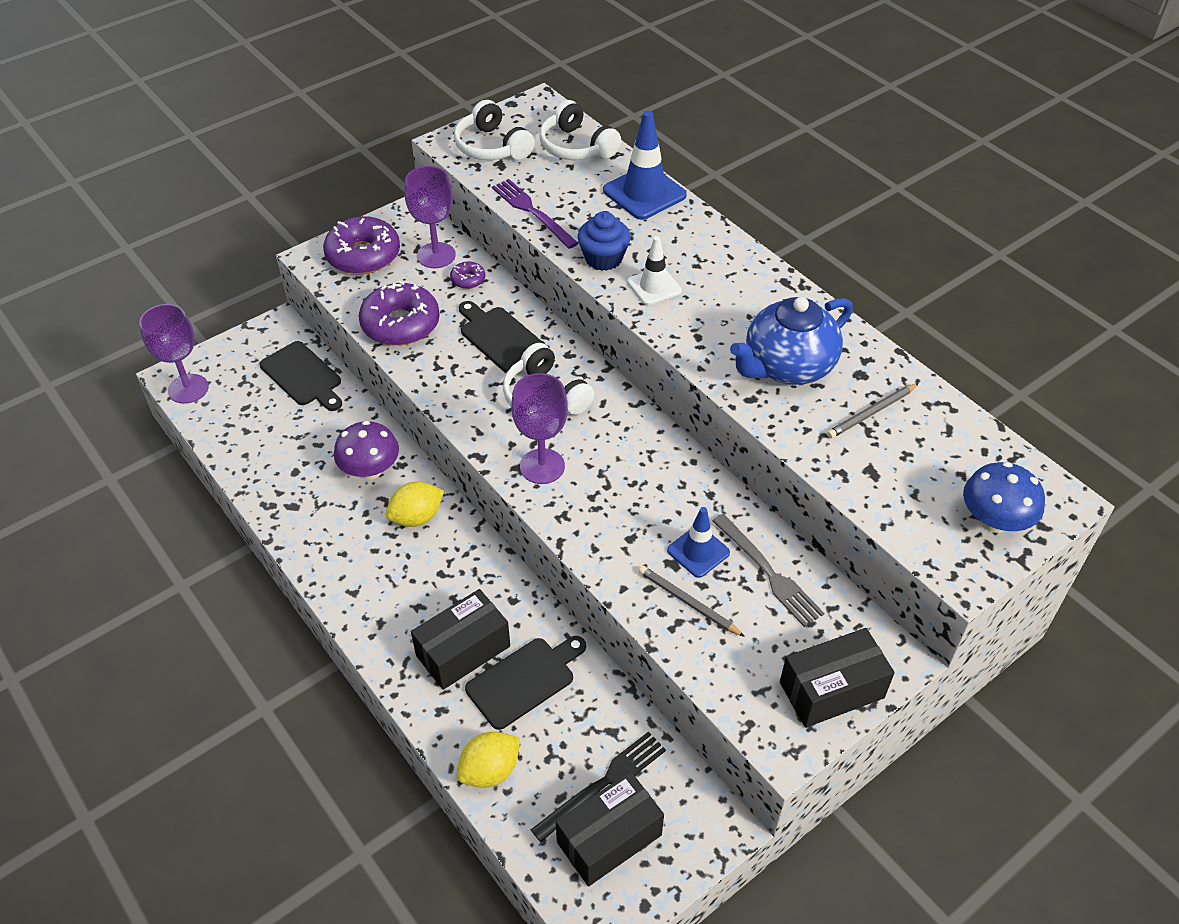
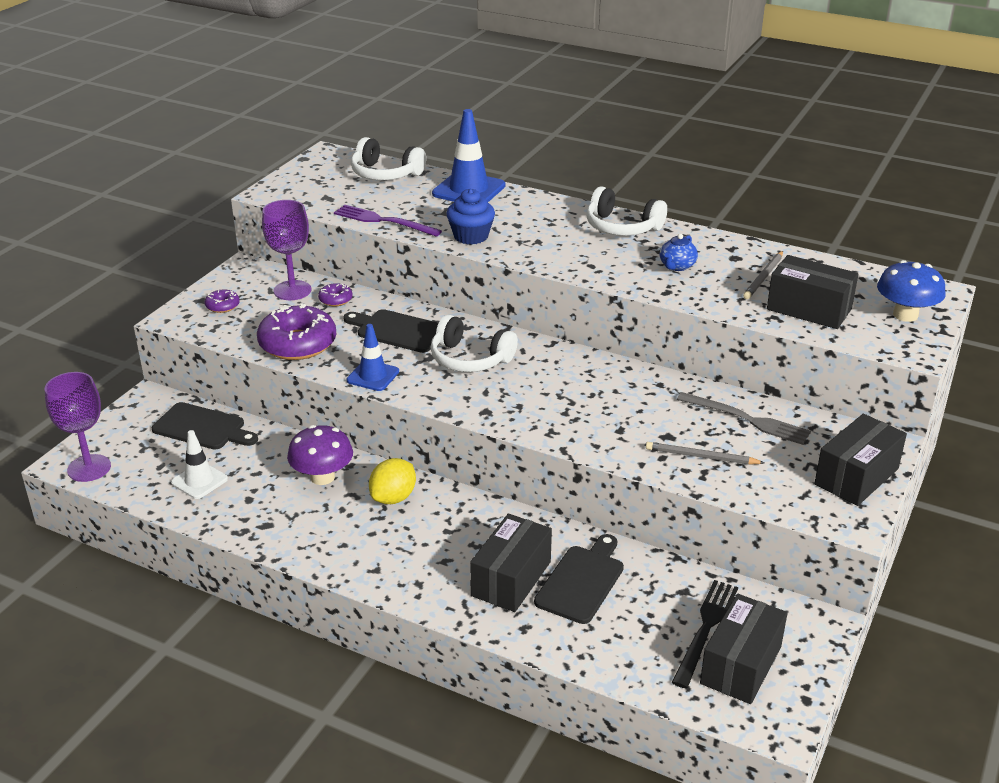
camera: 25 degrees left, 15 degrees down
purple donut [323,216,400,275] -> purple donut [205,290,240,313], size x0.46
white headphones [454,100,535,160] -> white headphones moved to [586,187,667,236]
yellow lemon [457,732,520,788] -> none
purple goblet [511,373,568,484] -> none
white traffic cone [627,236,682,305] -> white traffic cone moved to [171,430,228,499]
blue traffic cone [667,507,730,578] -> blue traffic cone moved to [347,324,399,391]
blue teapot [730,297,853,385] -> blue teapot [660,234,698,271], size x0.46
none -> black box [767,255,858,329]

